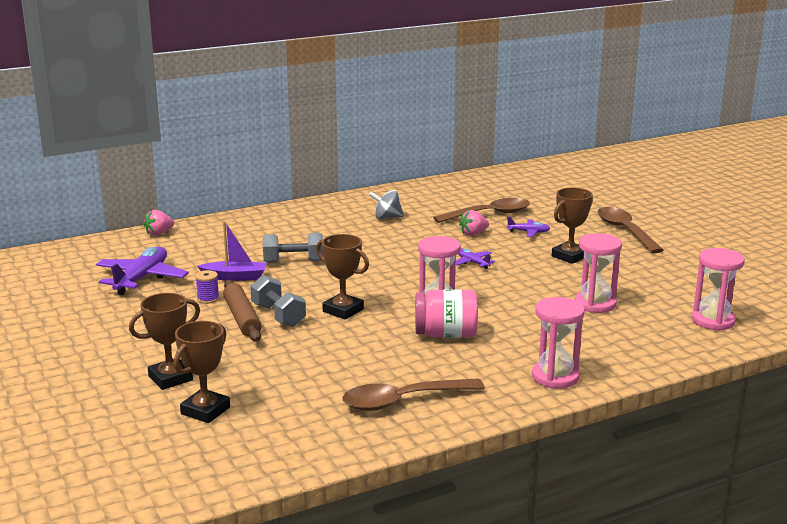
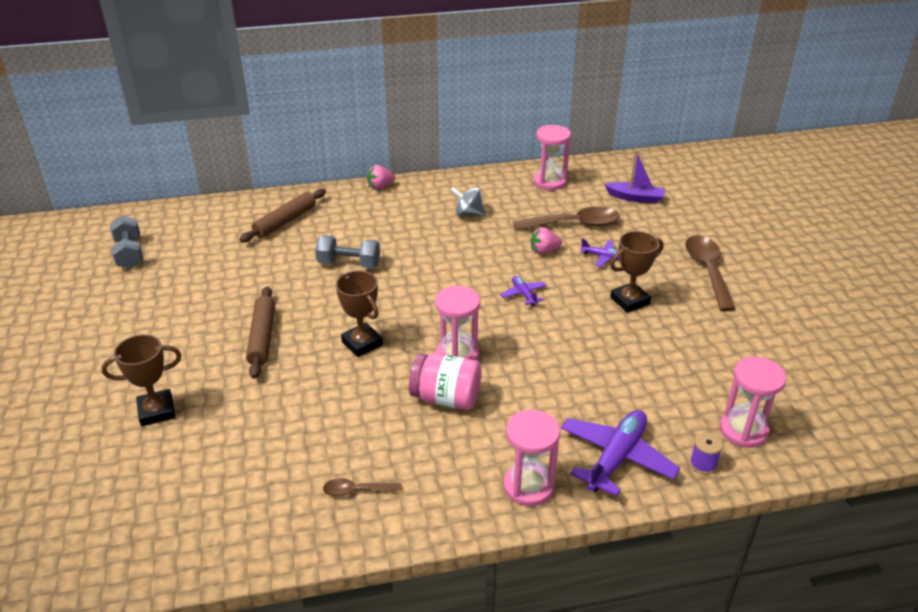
camera: 15 degrees right, 15 degrees up
purple plane [96,247,189,295] -> purple plane moved to [561,410,680,496]
pink strawberry [144,210,174,236] -> pink strawberry moved to [367,165,395,189]
brown trophy [174,321,230,423] -> none
purple spool [195,270,219,304] -> purple spool moved to [690,432,723,474]
purple boat [197,221,267,281] -> purple boat moved to [604,151,665,204]
grey dumbbell [250,275,306,327] -> grey dumbbell moved to [110,215,143,269]
brown spoon [342,378,485,411] -> brown spoon [323,478,402,497], size x0.51
pink hourglass [575,233,622,313] -> pink hourglass moved to [534,125,571,190]
none -> brown rolling pin [239,189,326,242]

